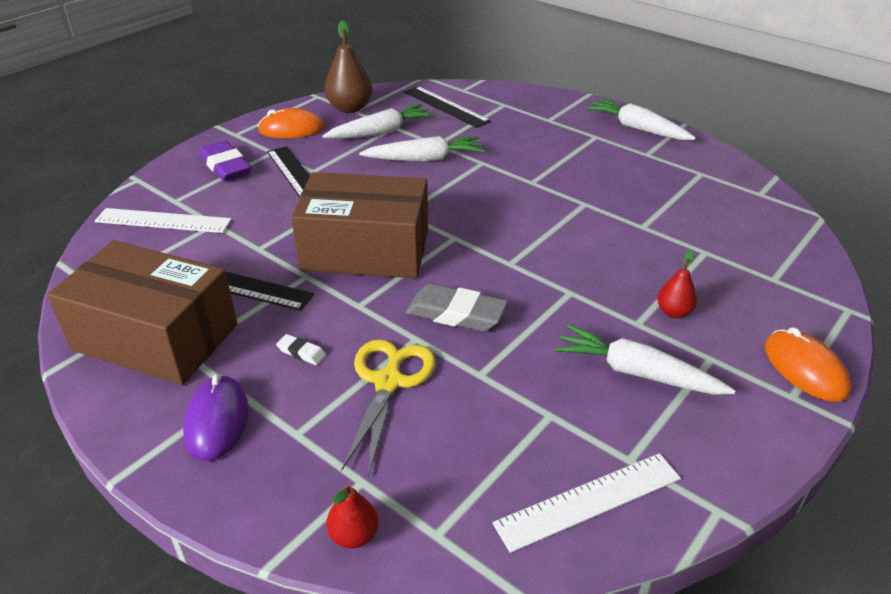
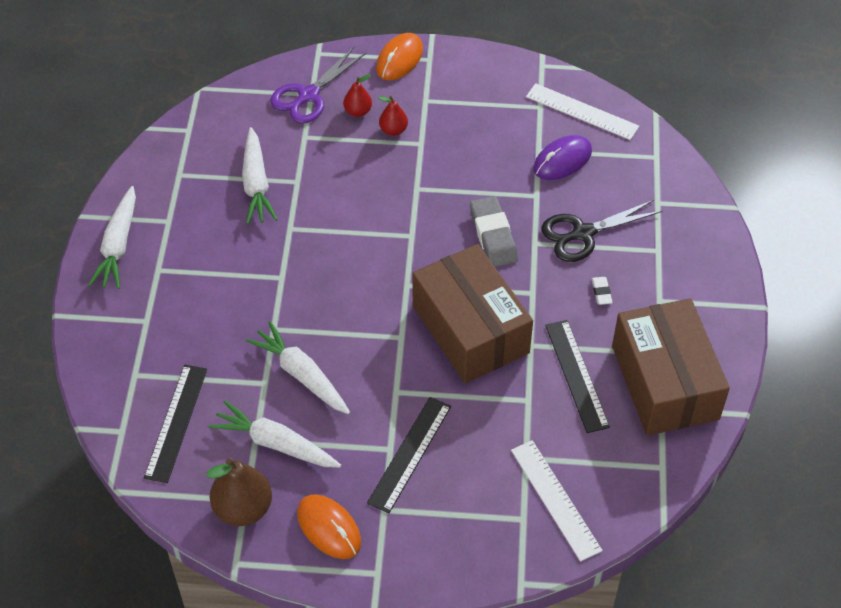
camera: 125 degrees left, 15 degrees up
purple mouse [183,374,249,461] -> purple mouse moved to [533,135,592,180]
purple eraser [199,140,251,181] -> none
red pear [326,484,379,548] -> red pear moved to [343,74,372,117]
yellow scissors [341,339,436,476] -> black scissors [541,200,663,262]
white carrot [554,324,736,394] -> white carrot moved to [242,127,278,224]
none -> purple scissors [270,47,366,124]

